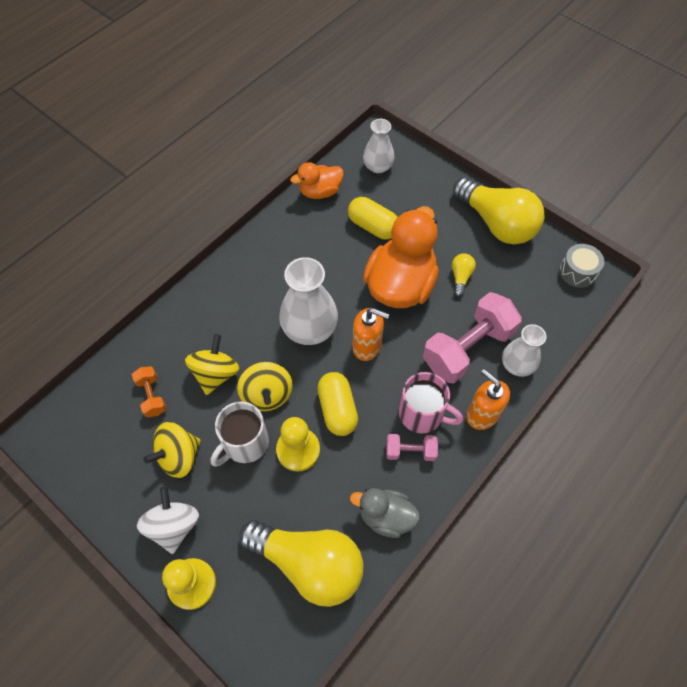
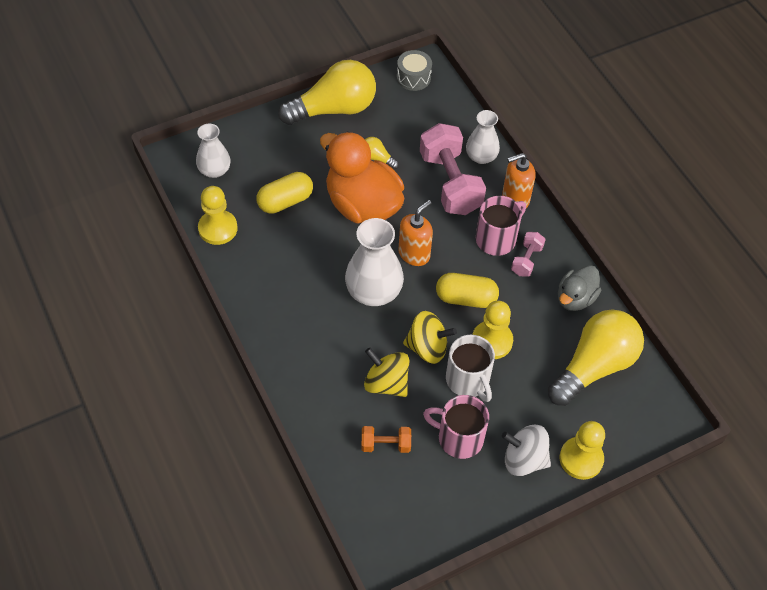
camera: 70 degrees left, 5 degrees down
yellow spinning top [143,422,201,478] -> pink mug [423,395,489,459]
orange duck [290,162,344,199] -> yellow pawn [198,186,238,245]

